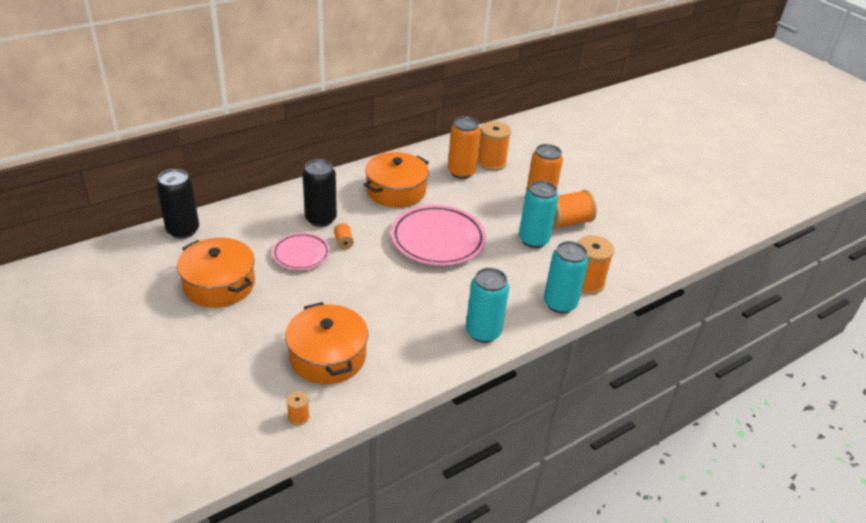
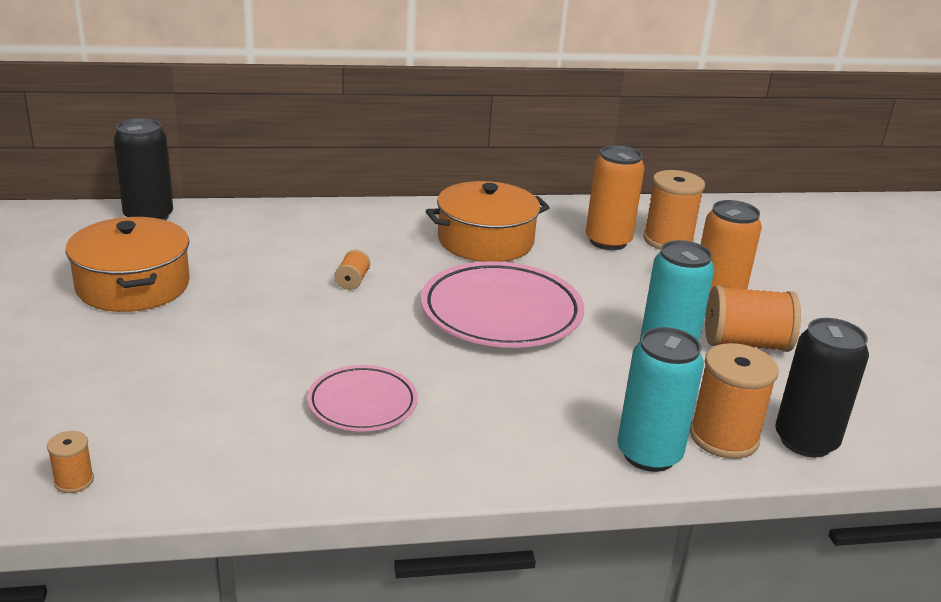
camera: 25 degrees right, 10 degrees down
pink plate [272,233,330,270] -> pink plate moved to [307,365,418,432]
orange pot [285,302,368,384] -> none
black can [303,159,337,227] -> black can moved to [775,318,869,457]
turquoise can [466,268,509,343] -> none

